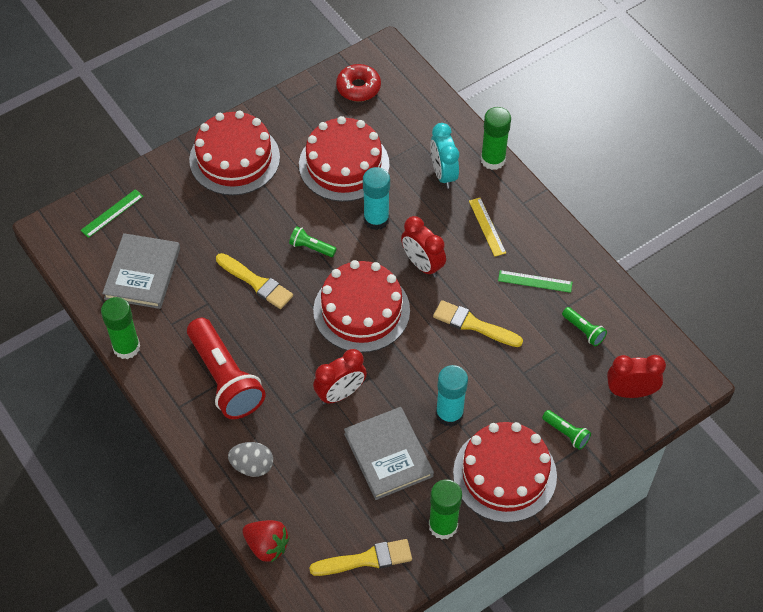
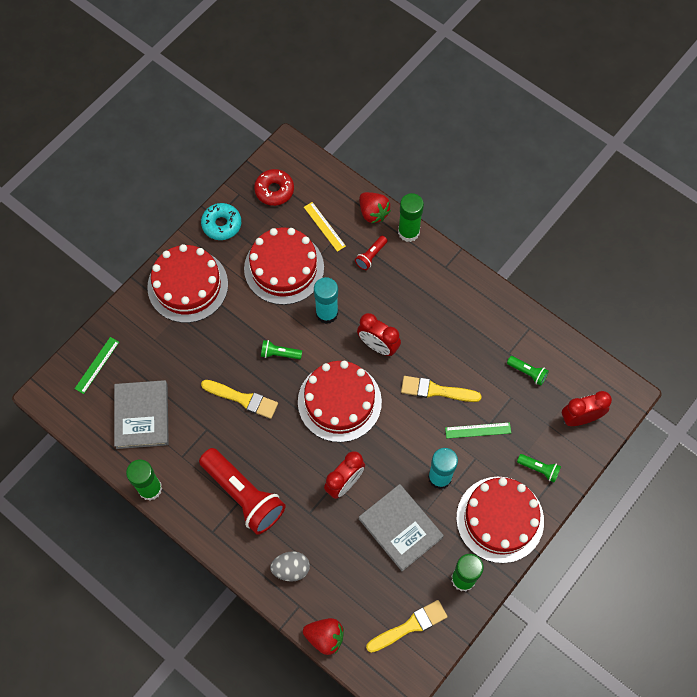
camera: 15 degrees left, 10 degrees up
turquoise clock [430,123,459,189] -> red flashlight [355,236,387,270]
yellow ruler [469,198,506,257] -> yellow ruler moved to [304,202,346,252]
green ruler [498,270,573,293] -> green ruler moved to [445,422,511,438]
none -> turquoise donut [201,203,241,240]
none -> red strawberry [359,192,391,224]

